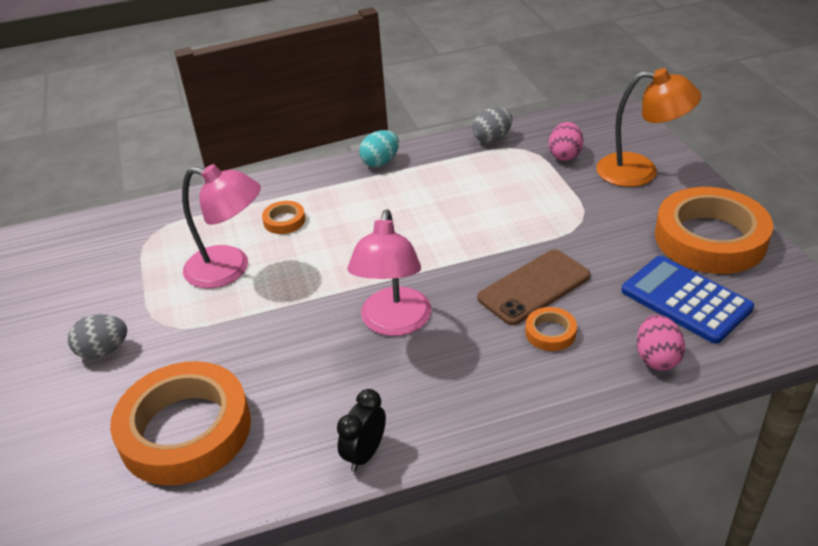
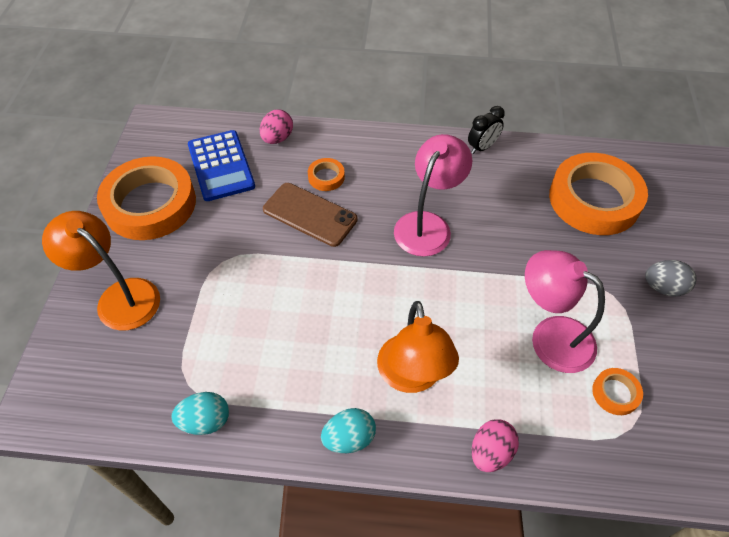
camera: 160 degrees left, 15 degrees up
orange tape [262,201,305,234] -> orange tape moved to [592,368,643,415]
grey egg [472,108,513,143] -> turquoise egg [171,392,229,435]
brown phone [477,249,591,325] -> brown phone turned 45 degrees clockwise [263,183,358,247]
pink egg [549,122,583,161] -> pink egg moved to [472,419,519,472]
none -> orange lamp [377,301,459,393]

